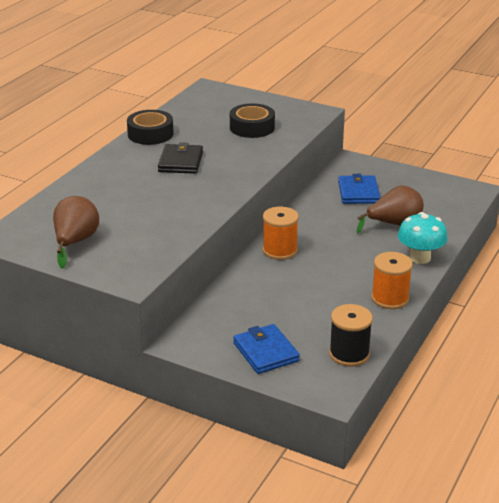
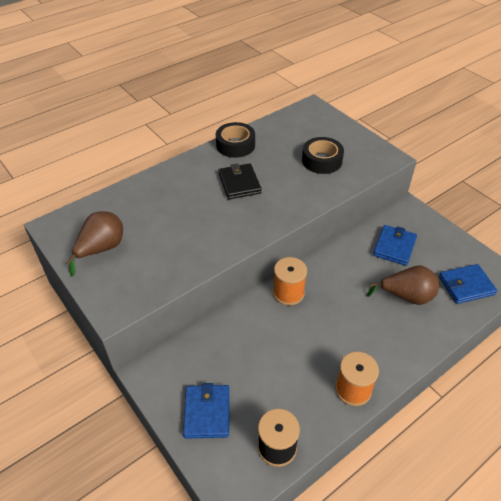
camera: 25 degrees right, 15 degrees up
black wallet [158,142,203,174] -> black wallet turned 45 degrees counterclockwise [219,163,262,199]
turquoise mushroom [398,212,448,264] -> none
none -> blue wallet [439,264,497,304]

